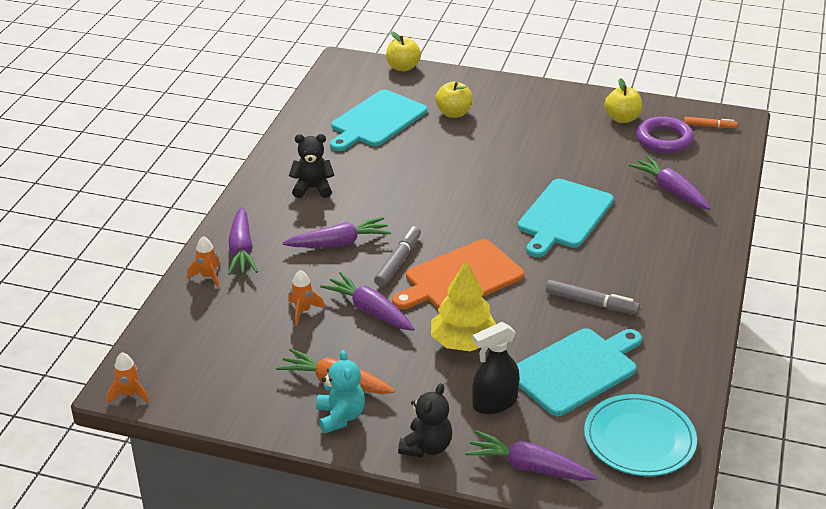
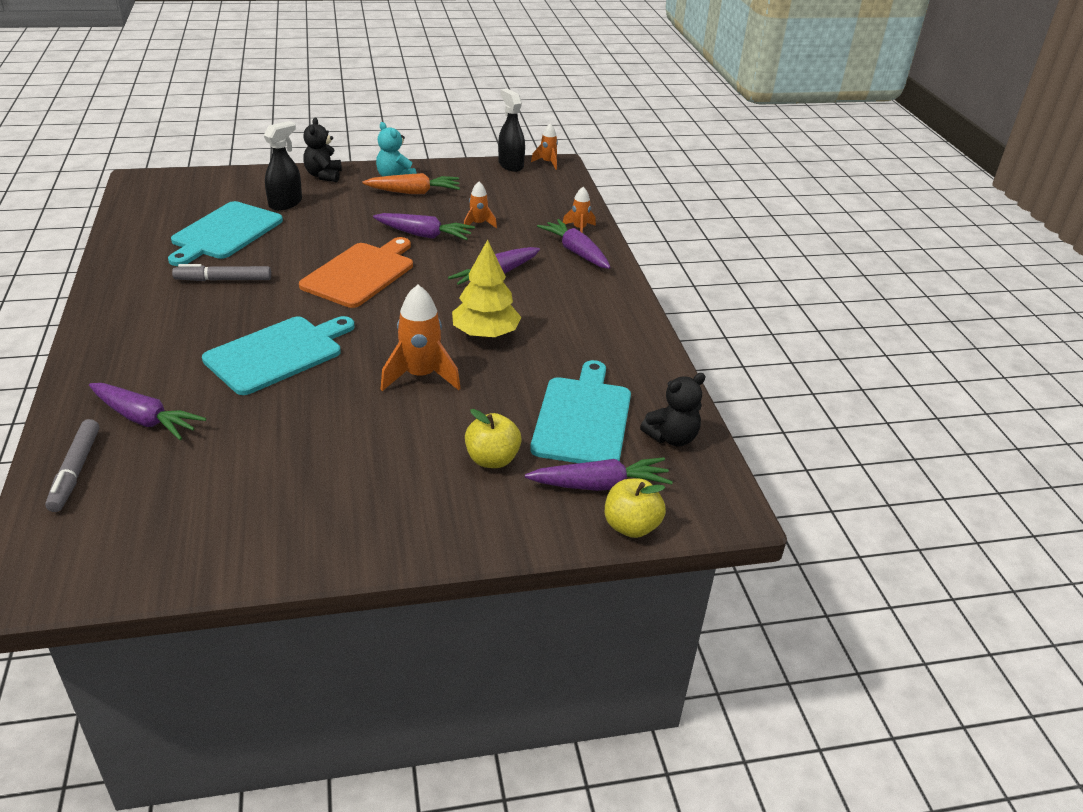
camera: 150 degrees right, 0 degrees up
black teddy bear [289,134,334,198] -> black teddy bear moved to [640,373,705,446]
grey marker [374,226,421,287] -> grey marker moved to [45,419,99,512]
yellow tree [431,261,496,351] -> yellow tree moved to [452,240,521,338]
purple carrot [465,430,597,481] -> purple carrot moved to [525,457,673,491]
turquoise cutting board [518,179,614,257] -> turquoise cutting board turned 45 degrees clockwise [202,316,355,395]
turquoise plate [584,394,697,476] -> none
yellow apple [605,78,642,123] -> none
purple ring [636,116,694,153] -> none
orange marker [684,117,737,128] -> none
none -> orange rocket [381,285,460,391]
none -> black spray bottle [498,89,525,172]

